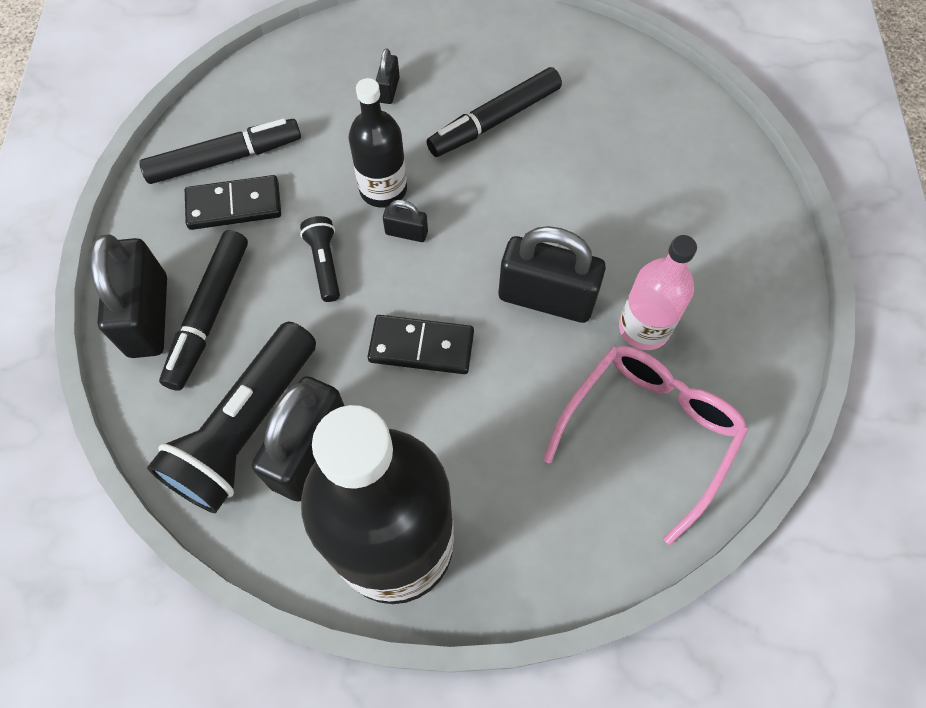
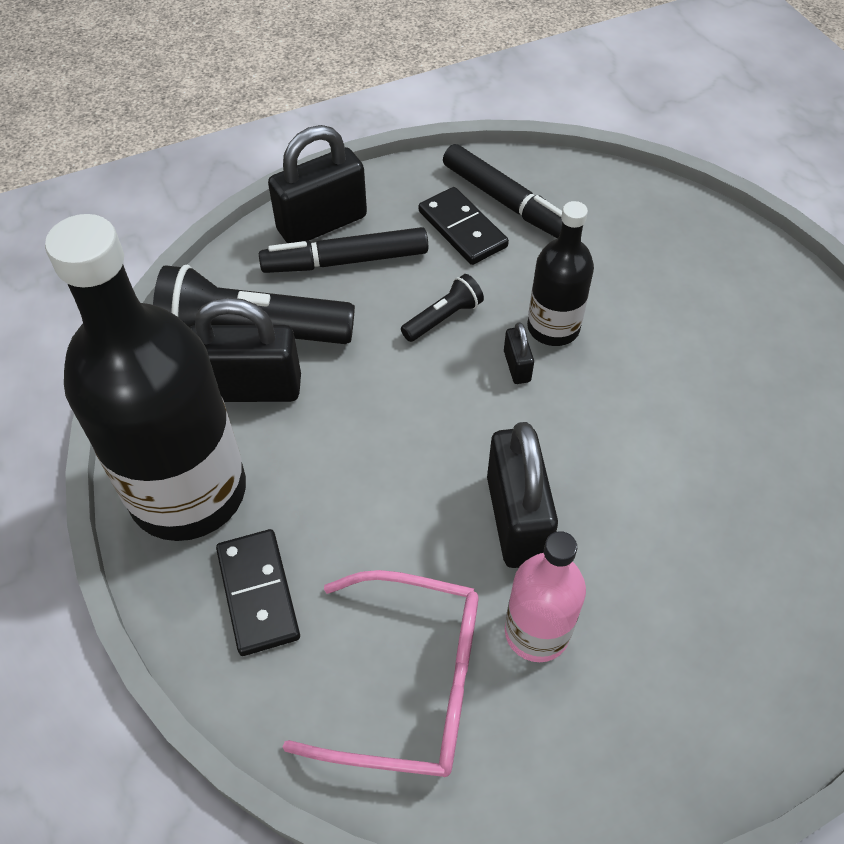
camera: 65 degrees right, 10 degrees down
black domino [368,315,474,374] -> black domino moved to [216,529,300,656]
black padlock [376,48,400,104] -> none
black marker [426,67,562,157] -> none

